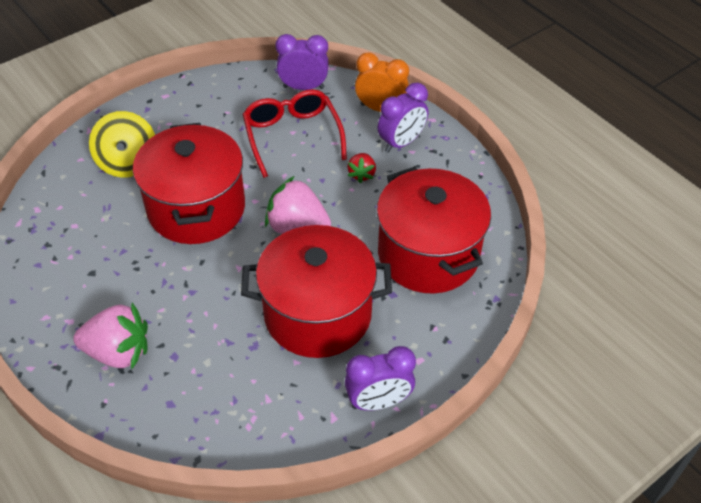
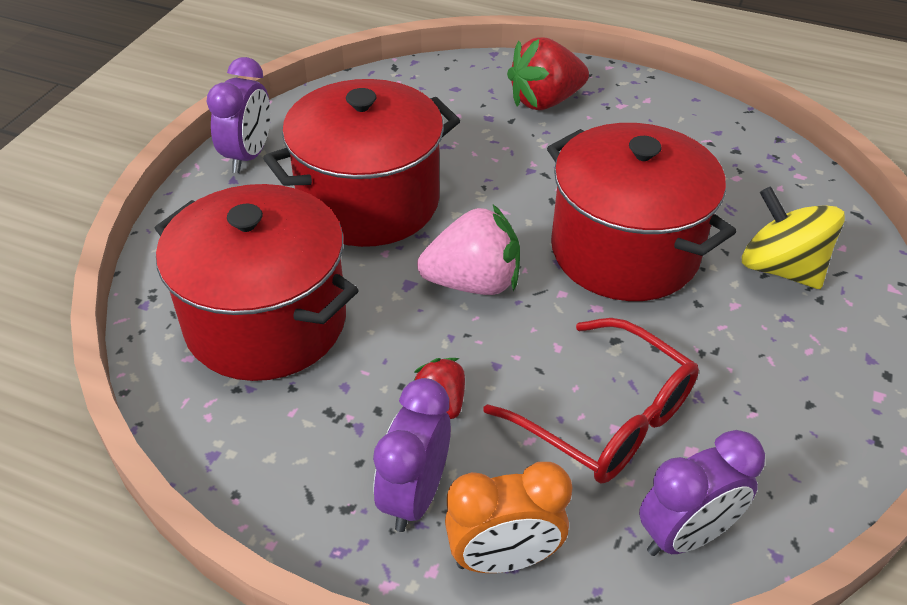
camera: 150 degrees right, 5 degrees down
pink strawberry [73,303,148,370] -> red strawberry [507,37,589,110]
purple clock [345,346,416,411] -> purple clock turned 150 degrees clockwise [207,57,271,173]

